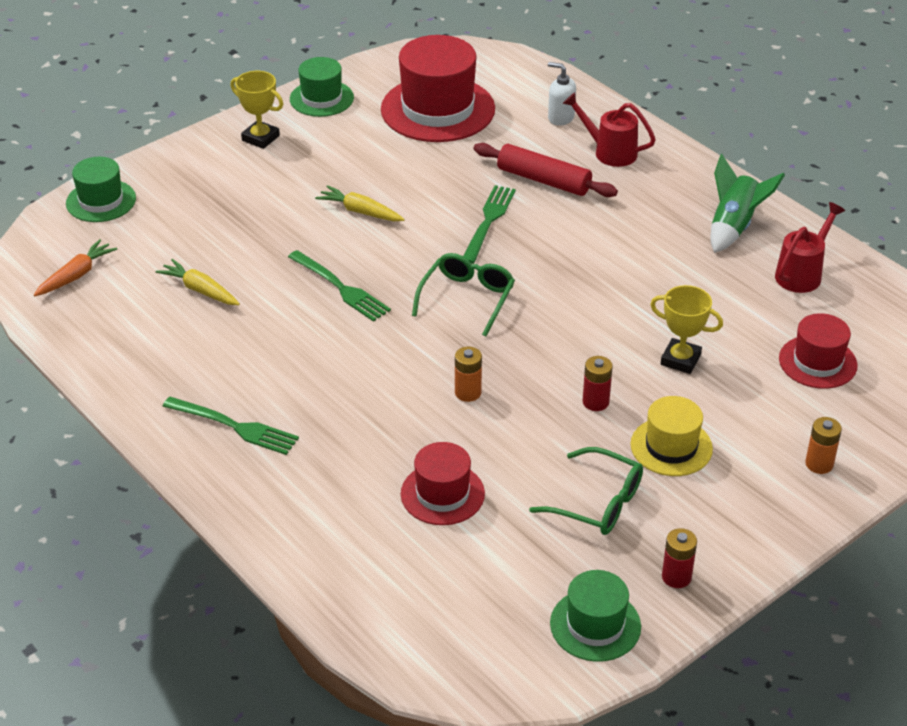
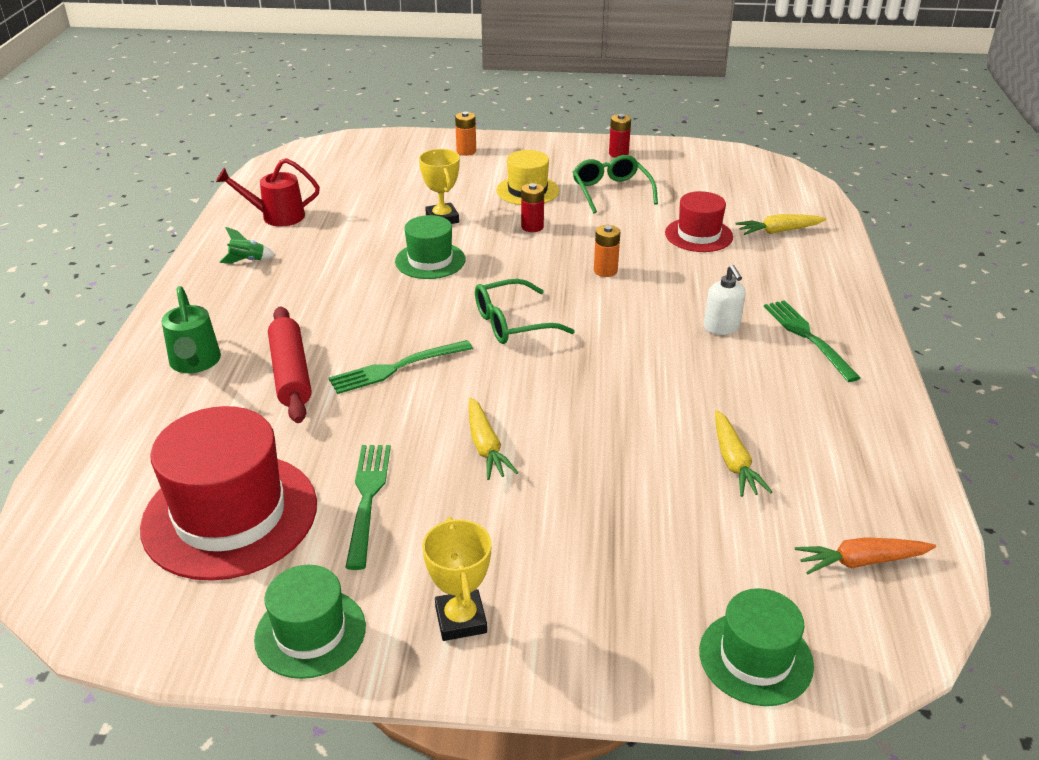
camera: 135 degrees left, 5 degrees down
green fork [288,250,391,322] -> green fork moved to [345,445,391,570]
white soap dispenser [548,62,576,126] -> white soap dispenser moved to [704,265,745,335]
green hat [550,570,641,662] -> green hat moved to [395,215,465,279]
red watering can [562,92,656,167] -> green watering can [162,286,221,373]
green rocket [710,154,785,253] -> green rocket [219,227,275,264], size x0.53
red hat [779,313,857,389] -> none
none -> yellow carrot [736,214,826,235]

